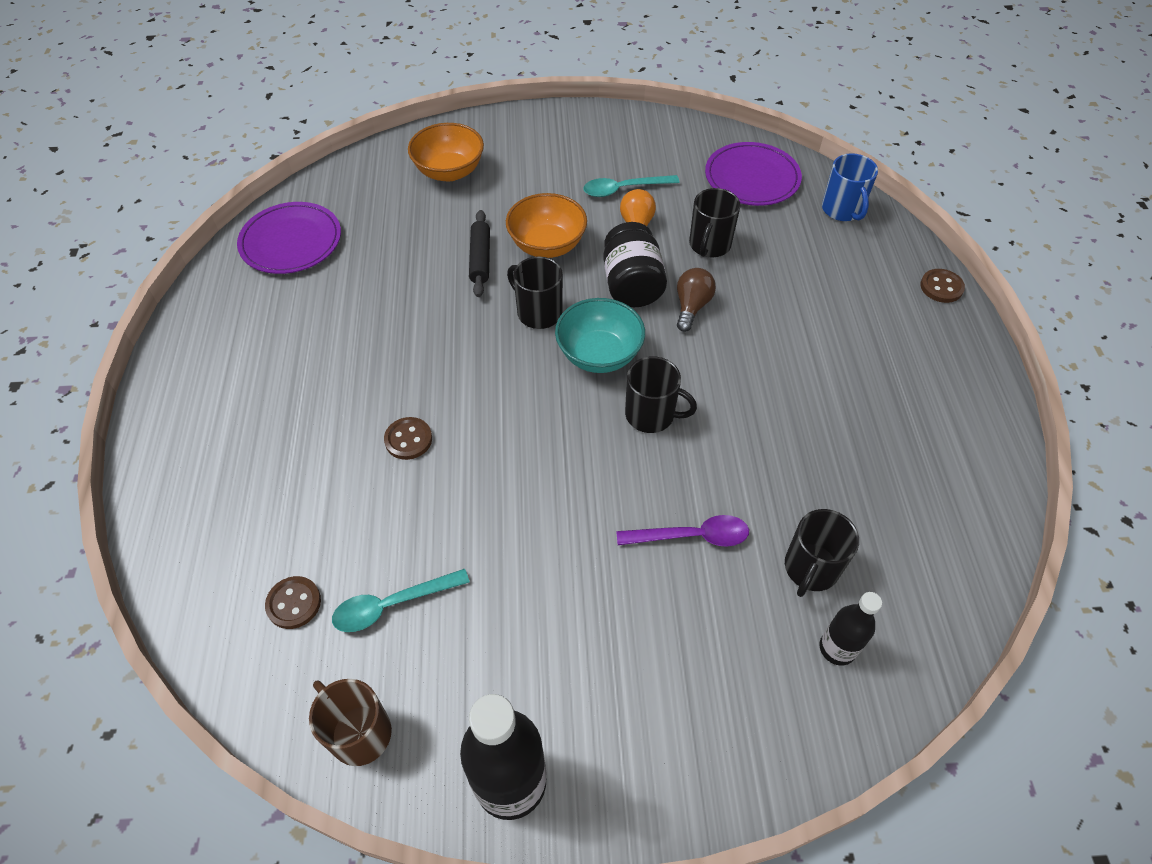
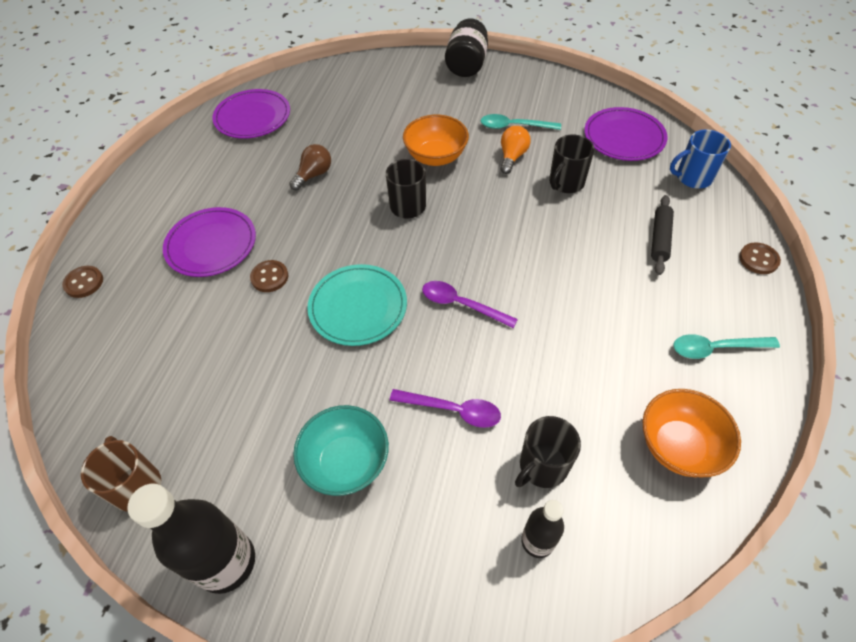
camera: 20 degrees right, 0 degrees up
brown button [265,576,321,629] -> brown button moved to [62,266,103,298]
turquoise spoon [332,569,470,632] -> turquoise spoon moved to [673,334,780,359]
orange bowl [408,123,484,182] -> orange bowl moved to [643,389,741,478]
black rolling pin [469,210,490,297] -> black rolling pin moved to [651,195,674,275]
turquoise bowl [555,298,645,373] -> turquoise bowl moved to [293,405,389,496]
black jar [603,222,667,307] -> black jar moved to [445,18,488,77]
black mug [625,356,697,433] -> purple spoon [422,281,518,328]
brown light bulb [677,268,716,332] -> brown light bulb moved to [289,144,331,190]
blue mug [822,153,878,221] -> blue mug turned 75 degrees clockwise [670,130,731,189]
none -> purple plate [163,207,256,277]
none -> turquoise plate [307,264,407,346]

